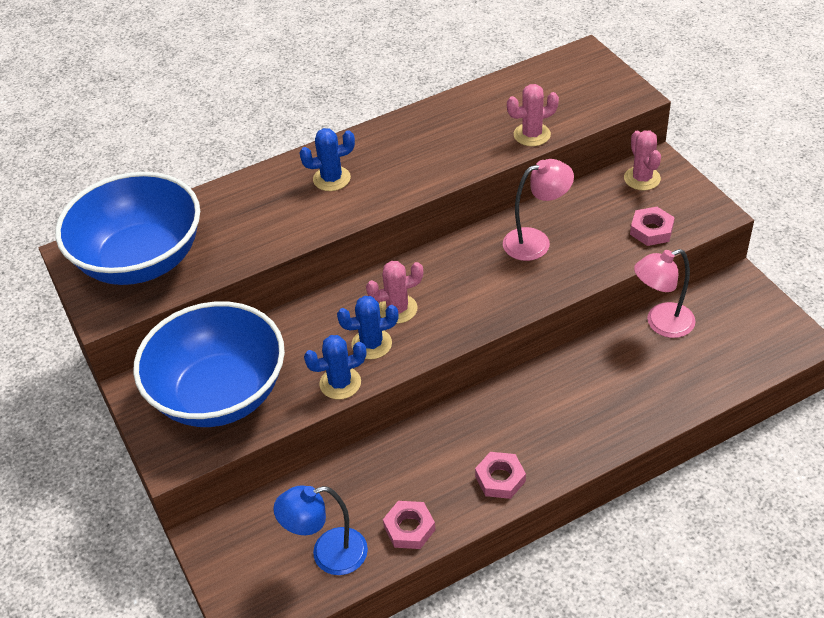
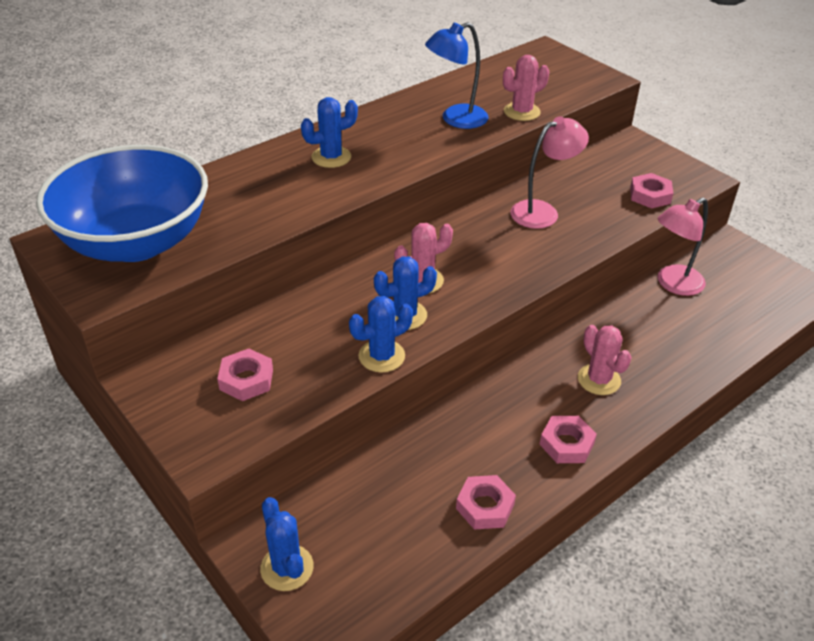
camera: 15 degrees left, 5 degrees down
blue bowl [133,301,285,427] -> pink nut [217,349,273,401]
blue lamp [273,485,368,575] -> blue lamp moved to [425,22,489,129]
pink cactus [624,130,661,190] -> pink cactus moved to [578,325,632,395]
none -> blue cactus [260,497,314,591]

